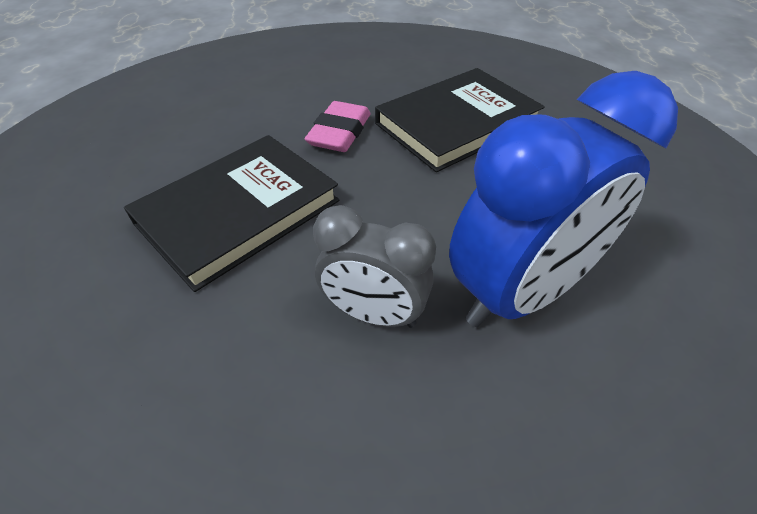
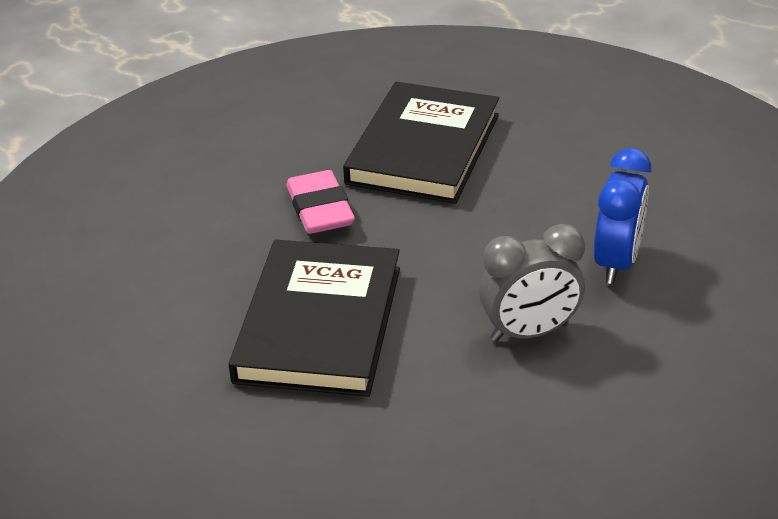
camera: 35 degrees left, 10 degrees down
blue clock [449,71,678,327] -> blue clock [594,148,651,284], size x0.59

